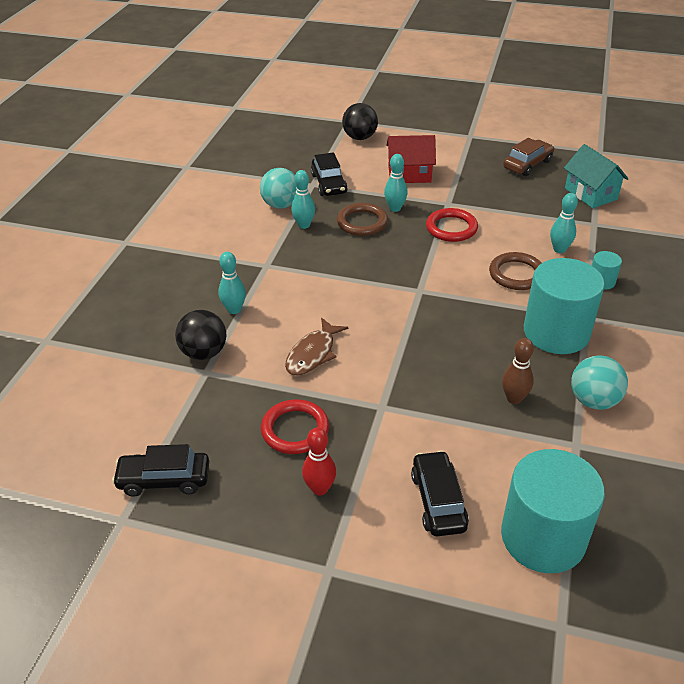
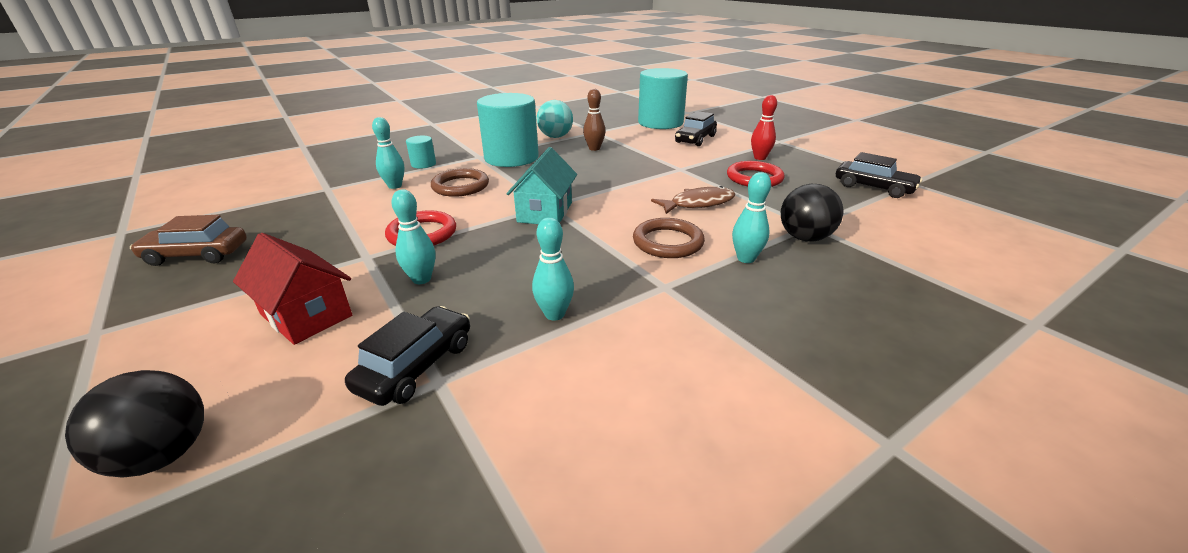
camera: 140 degrees left, 10 degrees down
turquoise ball [260,168,297,209] -> none
brown ring [337,203,388,236] -> brown ring moved to [633,218,705,258]
turquoise house [564,144,629,208] -> turquoise house moved to [507,147,577,224]

